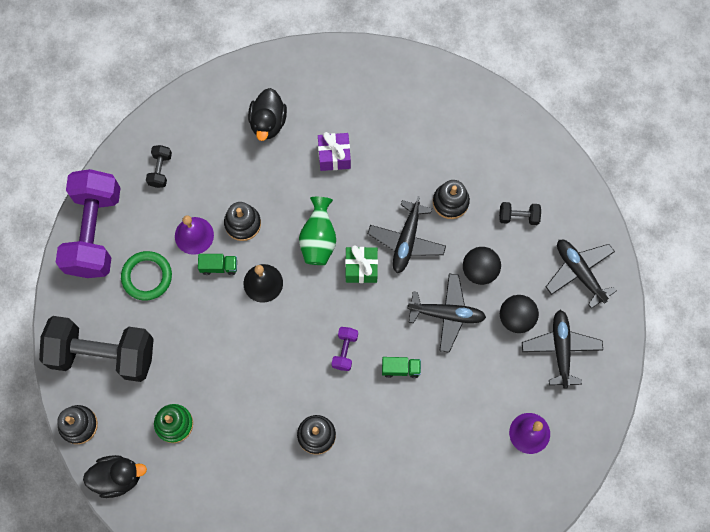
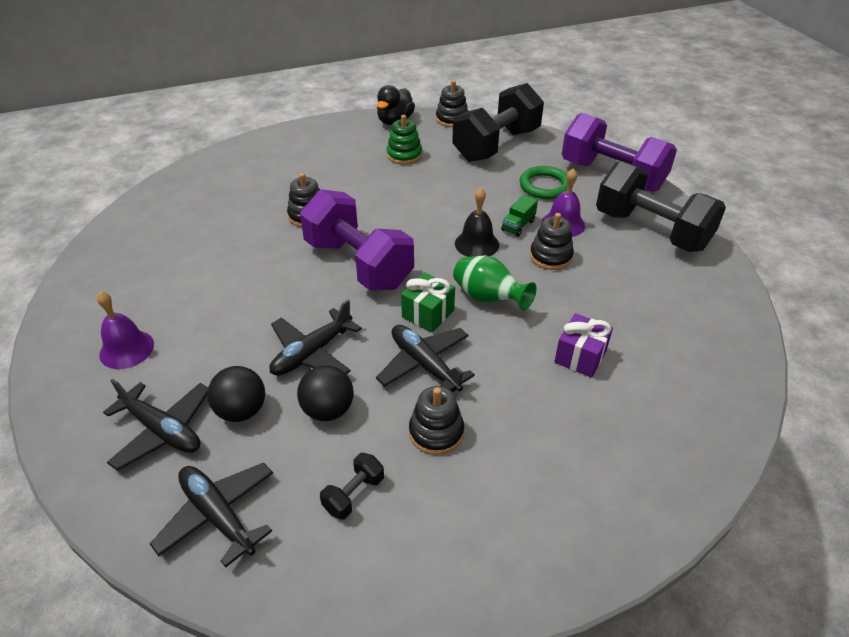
camera: 125 degrees right, 30 degrees down
black dumbbell [146,145,172,188] -> black dumbbell [596,161,726,252], size x2.49
black duck [248,88,287,141] -> none
purple dumbbell [331,327,358,371] -> purple dumbbell [300,189,414,291], size x2.49
green truck [382,357,421,378] -> none
black plane [546,240,617,308] -> black plane turned 135 degrees counterclockwise [150,463,273,567]

